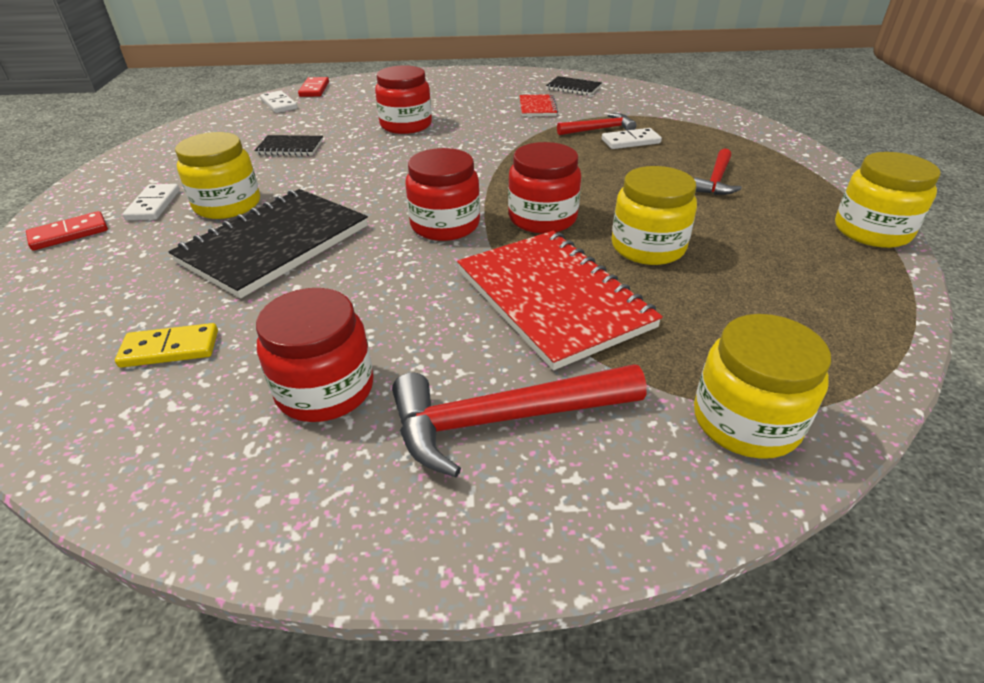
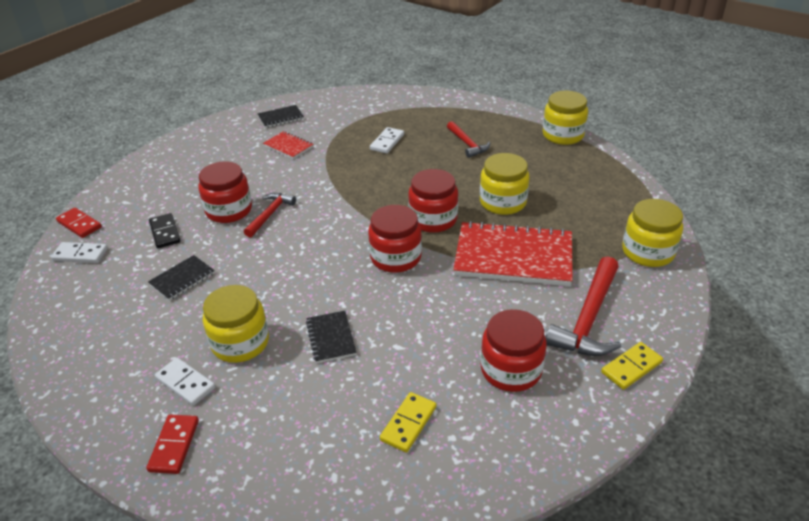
camera: 50 degrees left, 0 degrees up
black notebook [169,189,368,298] -> black notebook [306,311,357,363], size x0.47
red hammer [557,113,637,135] -> red hammer moved to [244,193,296,238]
none -> black domino [149,213,181,248]
none -> yellow domino [601,342,663,390]

